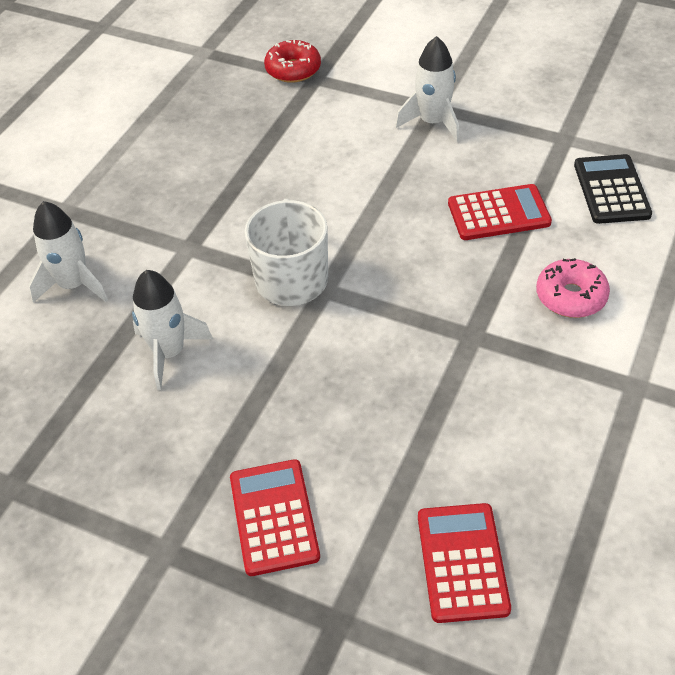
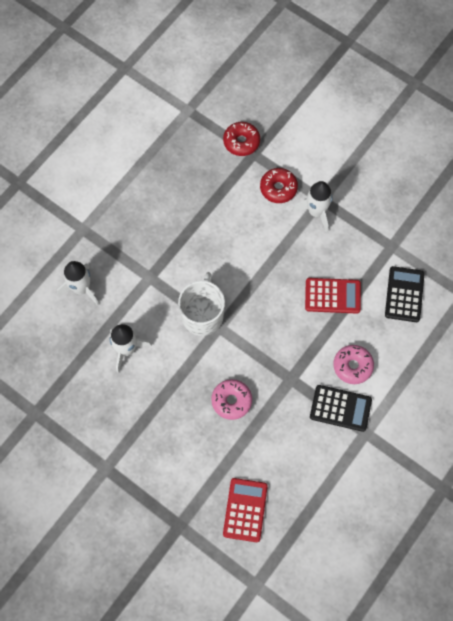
camera: 10 degrees right, 20 degrees up
red calculator [230,459,320,576] -> none
none -> pink donut [211,379,252,420]
none -> red donut [260,168,298,203]
none -> black calculator [310,385,372,432]

